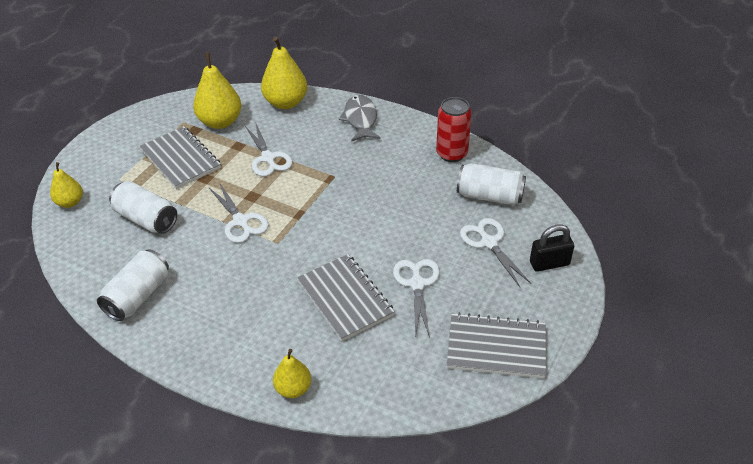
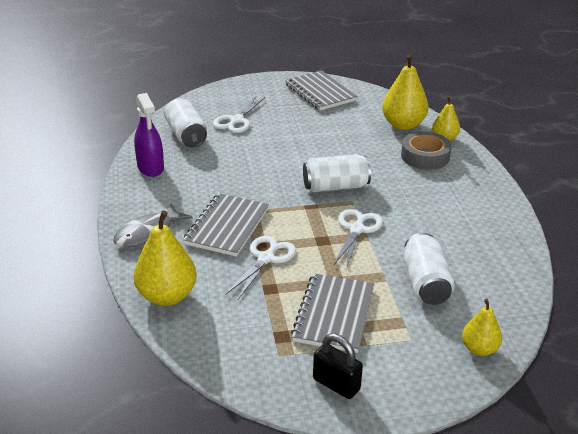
camera: 130 degrees left, 10 degrees down
white can [97,249,169,321] -> white can moved to [303,154,371,192]
yellow pear [193,53,241,129] -> yellow pear moved to [382,54,428,130]
grey notebook [297,254,395,341] -> grey notebook moved to [183,193,269,257]
white scissors [393,259,440,338] -> none
red can [436,97,472,162] -> purple spray bottle [134,93,164,177]
black padlock [530,224,574,272] -> black padlock moved to [313,333,363,399]
none -> grey tape [401,131,452,170]

